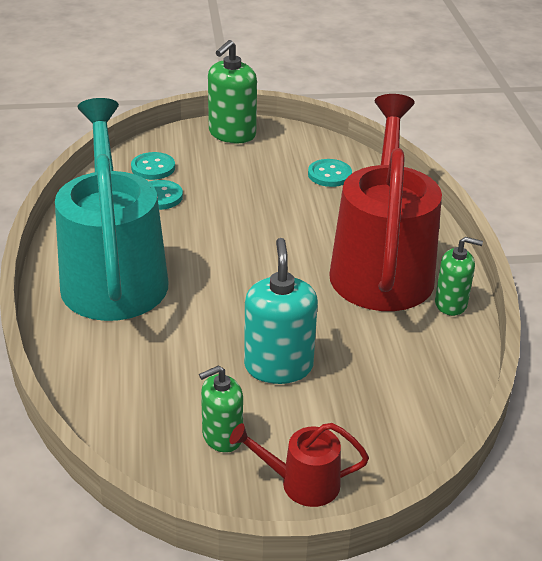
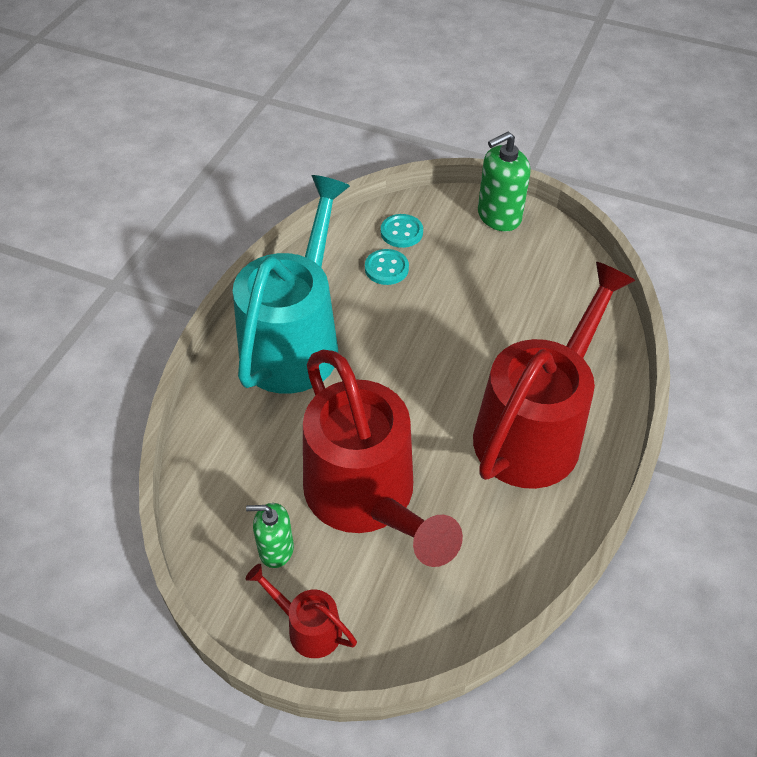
camera: 30 degrees right, 15 degrees up
turquoise soap dispenser [244,238,318,384] -> red watering can [303,350,463,567]
turquoise button [308,159,352,187] -> none
green soap dispenser [435,237,483,316] -> none

